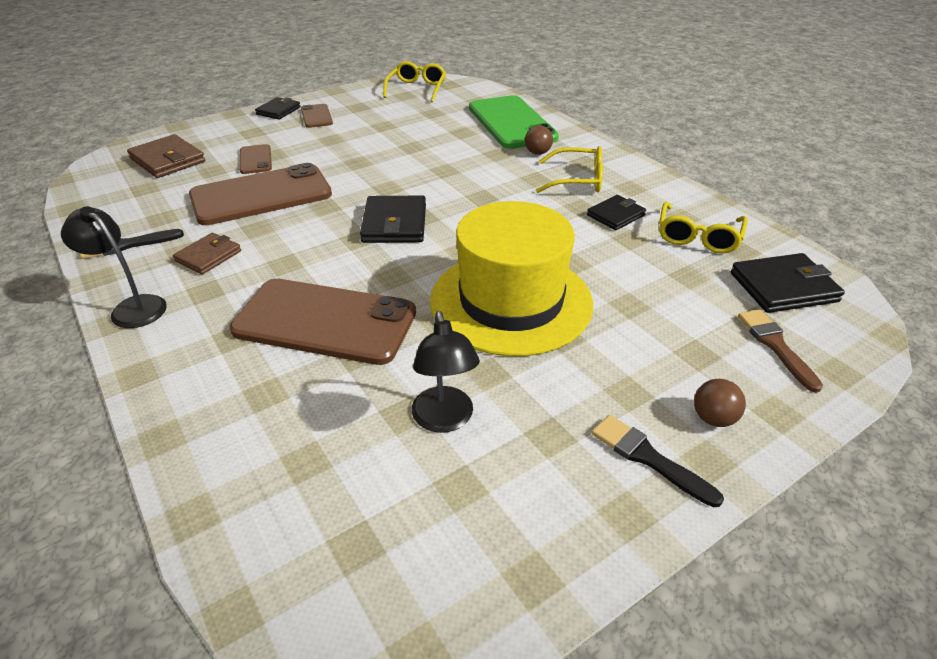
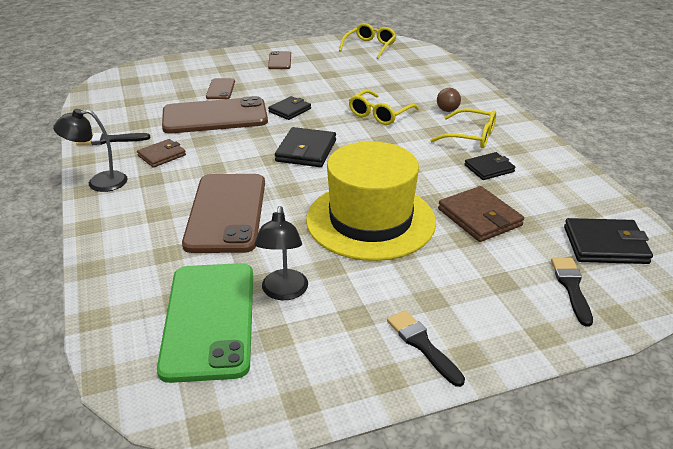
camera: 15 degrees right, 5 degrees down
black lamp [61,206,167,328] -> black lamp turned 60 degrees counterclockwise [53,109,127,192]
brown wallet [127,134,205,178] -> brown wallet moved to [438,186,524,242]
brown phone [230,278,416,365] -> brown phone turned 60 degrees clockwise [182,174,265,253]
black wallet [255,97,301,119] -> black wallet moved to [268,96,311,120]
green phone [469,95,559,149] -> green phone moved to [157,263,253,383]
yellow glasses [659,202,748,253] -> yellow glasses moved to [349,90,419,125]
brown ball [694,379,746,427] -> none
brown brush [738,309,823,393] -> black brush [551,258,593,327]

